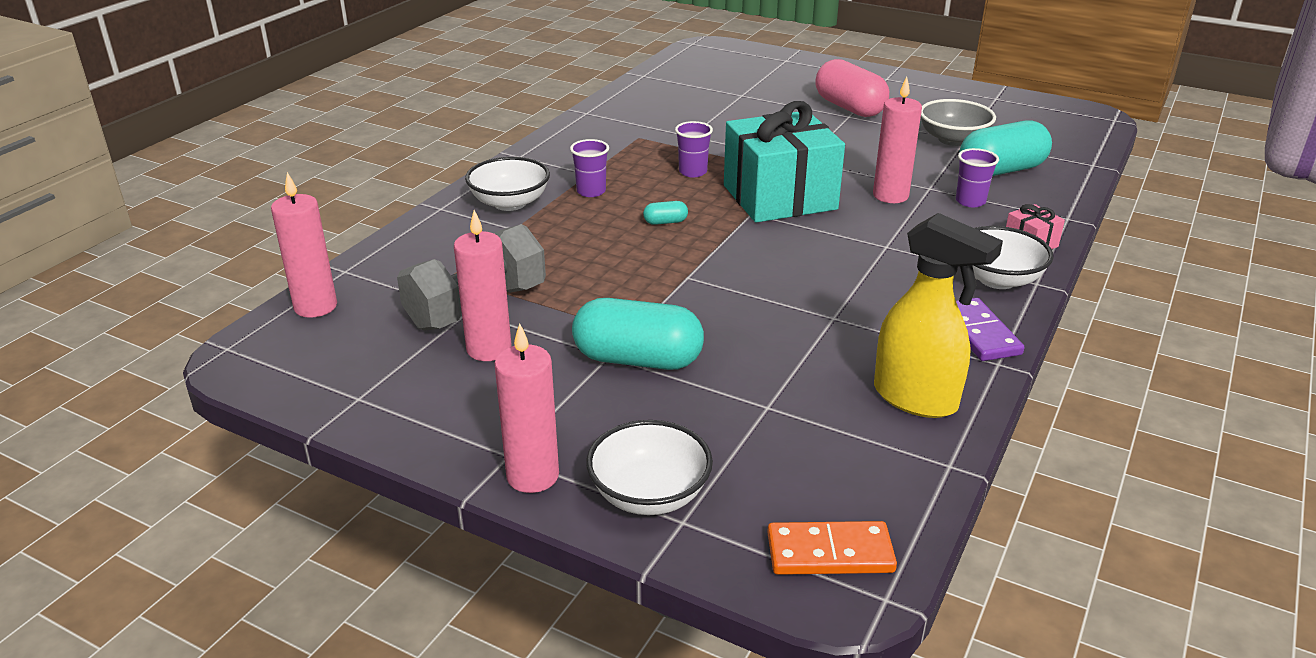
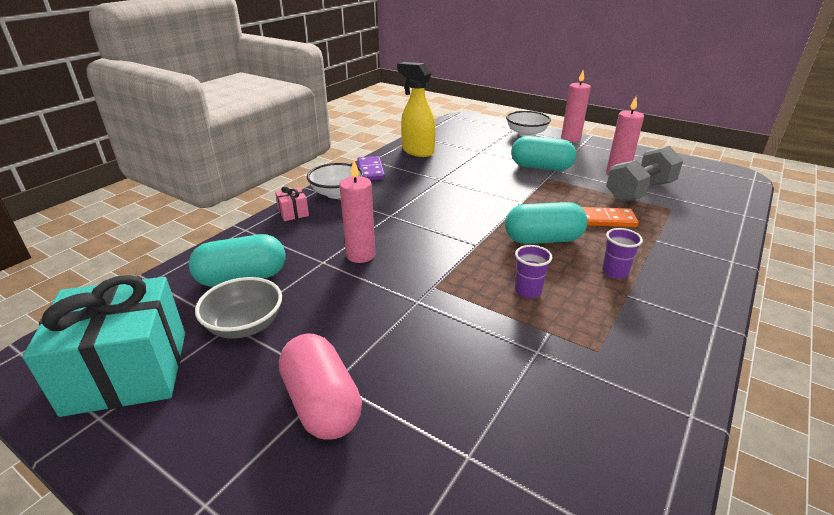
camera: 175 degrees left, 0 degrees up
pink candle [271,172,337,318] -> none
white bowl [465,157,550,211] -> none
turquoise capsule [643,201,688,225] -> turquoise capsule [505,202,588,244], size x2.39
turquoise gift [724,101,845,223] -> turquoise gift moved to [22,275,185,417]
orange domino [767,521,897,575] -> orange domino moved to [581,207,639,227]
purple cup [956,148,999,207] -> none

